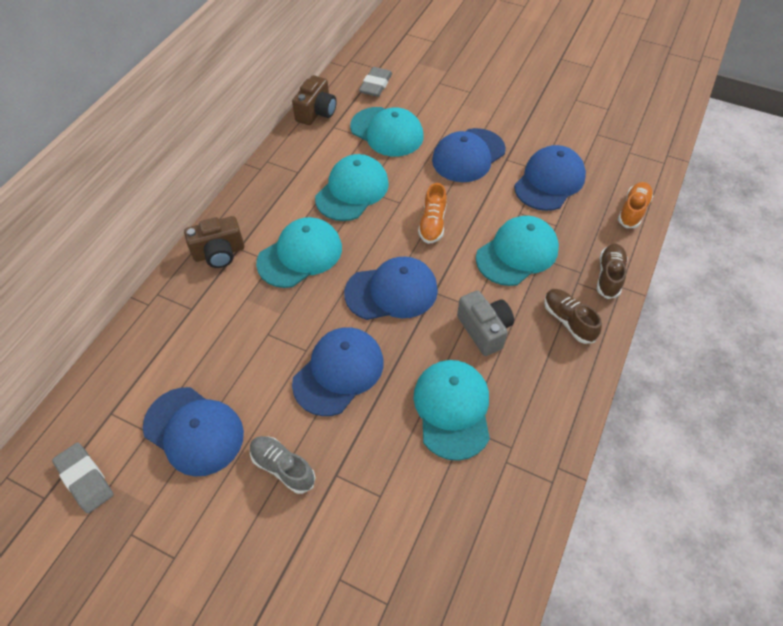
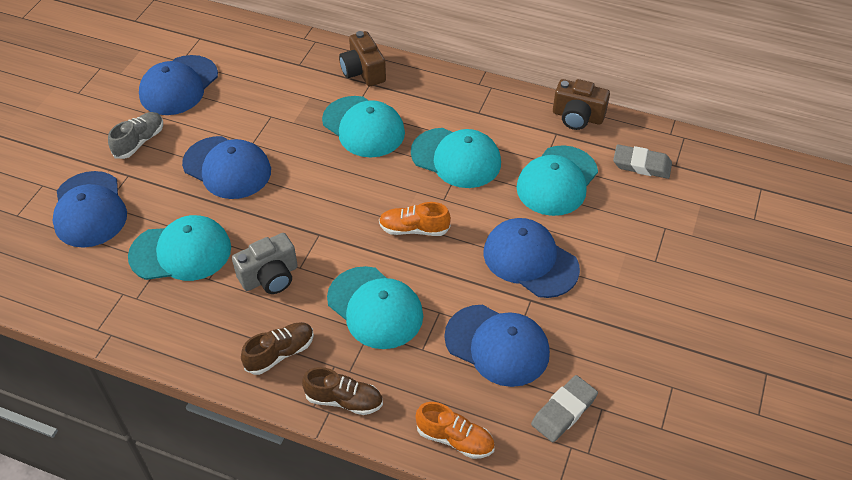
camera: 85 degrees right, 5 degrees down
grey eraser [52,443,113,514] -> grey eraser moved to [531,375,598,442]
blue cap [344,257,438,320] -> blue cap moved to [53,171,127,248]

